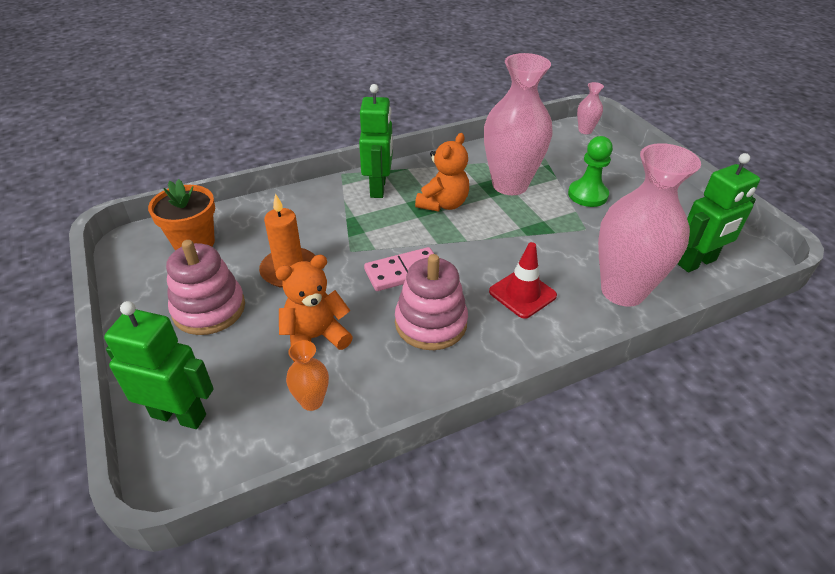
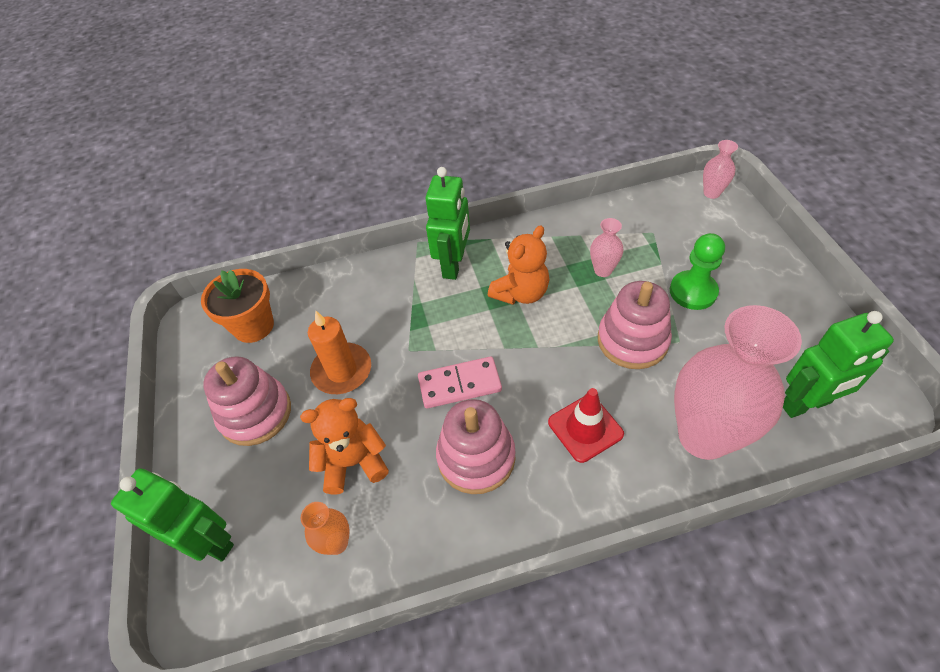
camera: 15 degrees right, 10 degrees up
pink vase [484,53,553,195] -> pink vase [590,218,624,277], size x0.43
none -> pink stacking toy [598,281,672,369]

